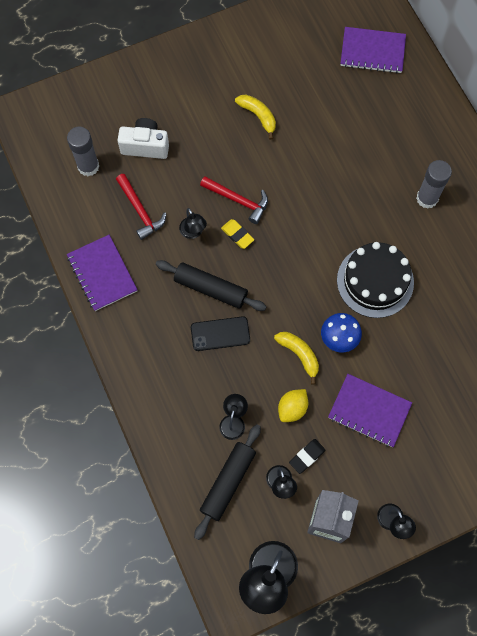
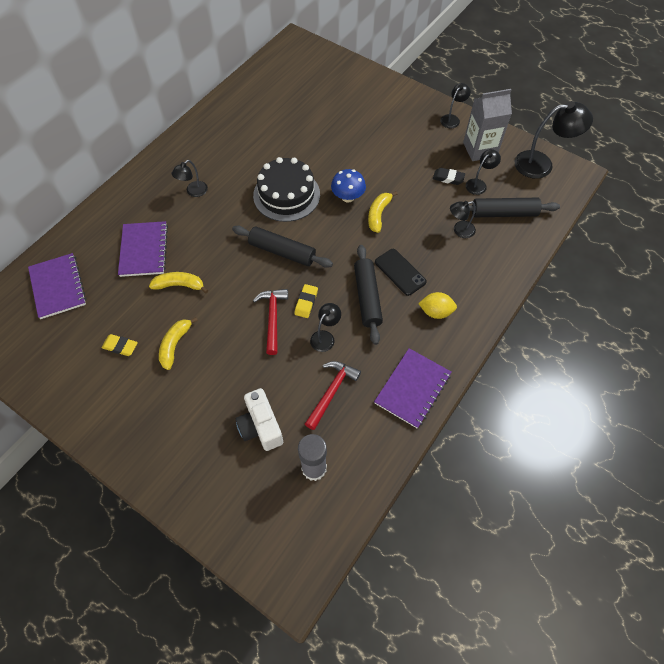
camera: 120 degrees left, 10 degrees down
yellow lemon [278,389,308,422] -> yellow lemon moved to [418,292,457,319]
purple notebook [328,374,412,447] -> purple notebook moved to [118,221,168,277]
grey glue stick [416,160,452,209] -> black lamp [172,160,208,197]
none -> yellow eraser [101,334,138,356]
none -> yellow banana [149,272,208,293]
none -> black rolling pin [232,226,333,268]

